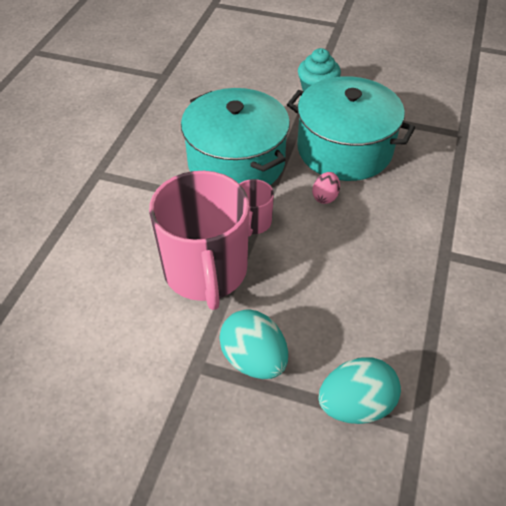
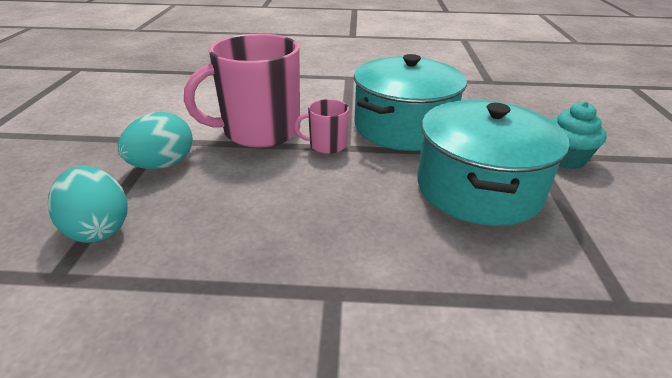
camera: 75 degrees right, 15 degrees down
pink egg [312,172,340,204] -> none

